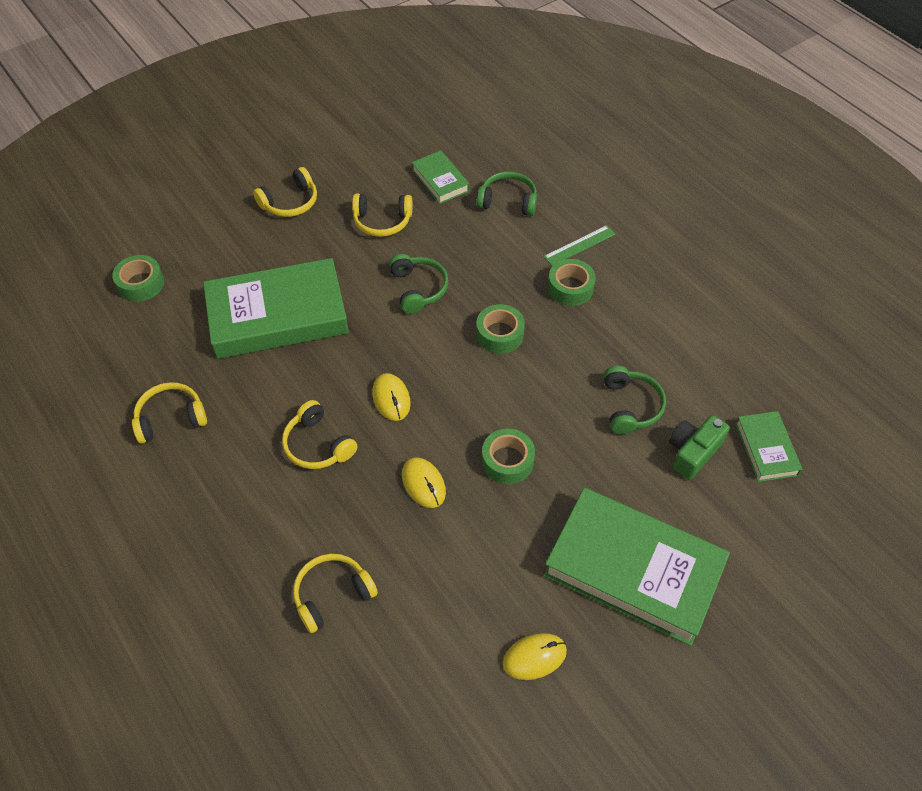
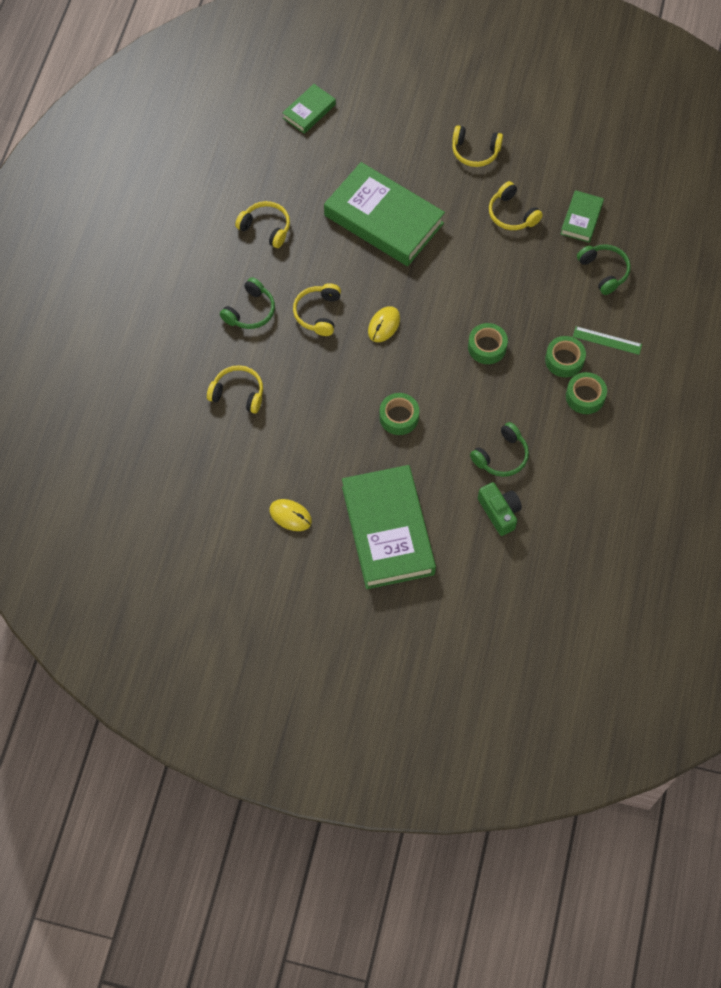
camera: 50 degrees right, 10 degrees up
green tape [112,255,164,302] -> green tape moved to [566,372,607,414]
green headphones [389,254,449,314] -> green headphones moved to [220,277,275,329]
yellow mouse [402,457,446,508] -> none
green camera [669,415,730,480] -> green camera turned 60 degrees clockwise [478,482,522,536]
green book [735,411,803,482] -> green book moved to [282,84,336,134]

